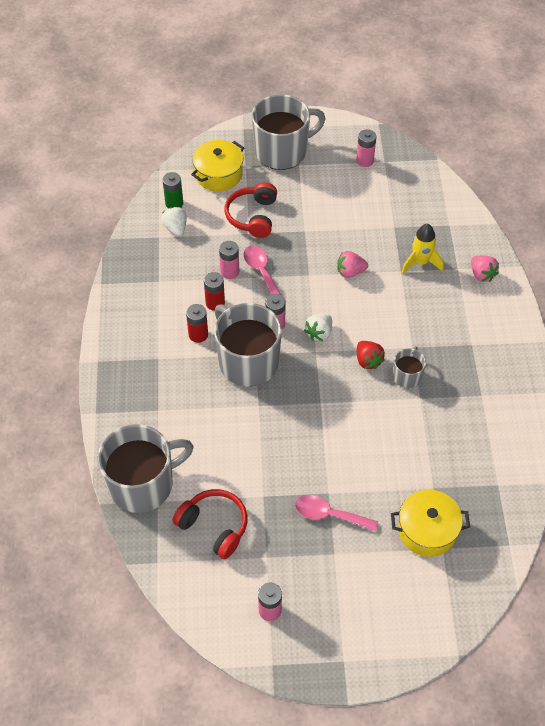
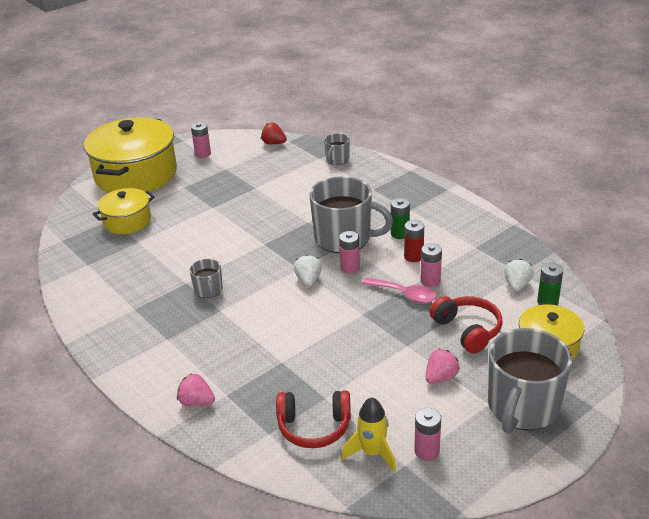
camera: 145 degrees right, 20 degrees down
grey mug [98,424,194,513] -> grey mug [324,133,350,165], size x0.48
white strawberry [161,207,187,237] -> white strawberry turned 105 degrees counterclockwise [504,259,534,291]
red headphones [173,489,247,559] -> red headphones moved to [276,390,351,448]
red battery [186,304,208,343] -> green battery [391,198,410,239]
pink spoon [295,495,378,532] -> none
pink strawberry [337,251,368,278] -> pink strawberry moved to [426,348,460,384]
red strawberry [357,341,385,369] -> red strawberry moved to [261,123,287,144]
yellow rocket [401,224,443,274] -> yellow rocket moved to [341,397,396,472]
none -> yellow pot [84,117,177,193]

